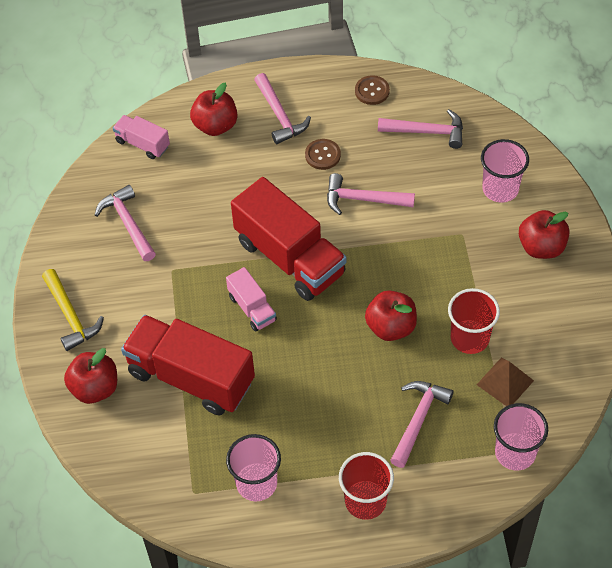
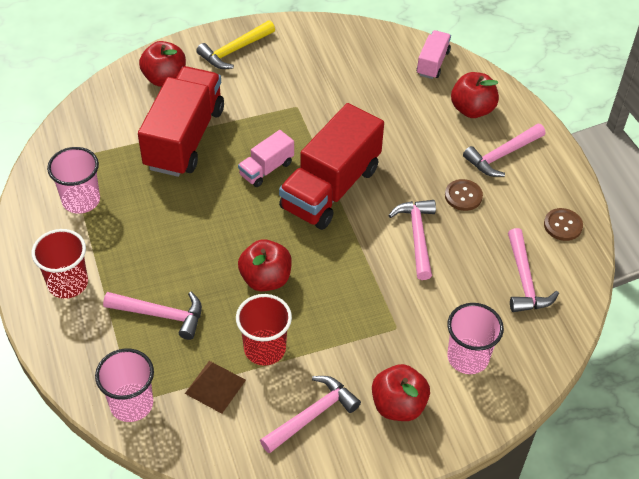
camera: 75 degrees right, 5 degrees down
pink hammer [95,185,156,261] -> pink hammer moved to [260,376,361,454]

